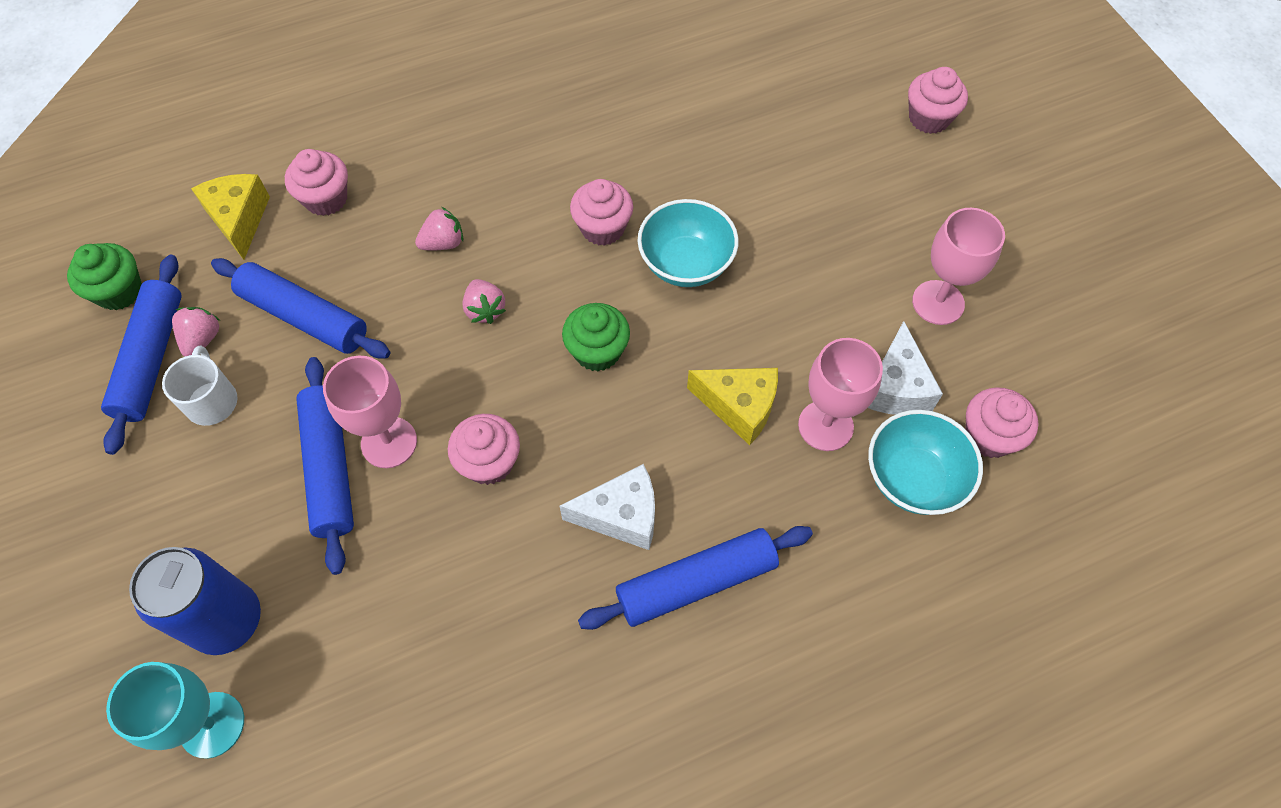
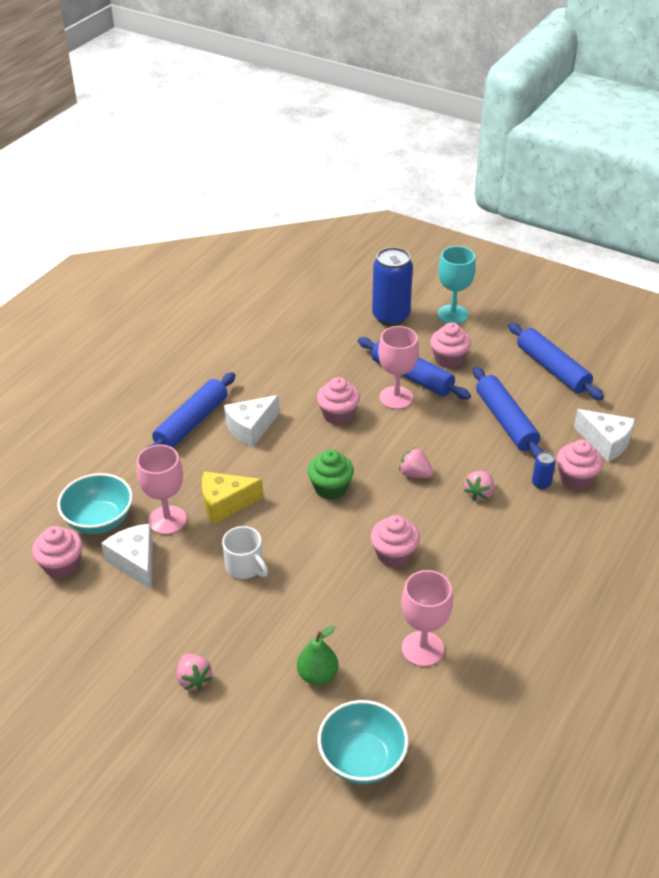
camera: 145 degrees right, 20 degrees down
green cupcake [67,243,142,310] -> none
turquoise goblet [106,662,244,759] -> turquoise goblet moved to [437,246,476,324]
white mug [162,345,238,426] -> white mug moved to [222,526,268,579]
pink strawberry [172,307,220,357] -> pink strawberry moved to [177,654,212,691]
yellow cheese [191,174,270,260] -> white cheese [574,409,635,462]
blue rolling pin [211,258,390,359] -> blue rolling pin turned 75 degrees clockwise [473,367,544,459]
turquoise bowl [637,199,739,287] -> turquoise bowl moved to [318,700,408,784]
pink cupcake [908,67,968,134] -> pink cupcake moved to [430,322,471,369]
pink goblet [912,208,1005,325] -> pink goblet moved to [401,570,453,667]
none -> green pear [297,625,338,685]
none -> blue can [532,452,556,489]

